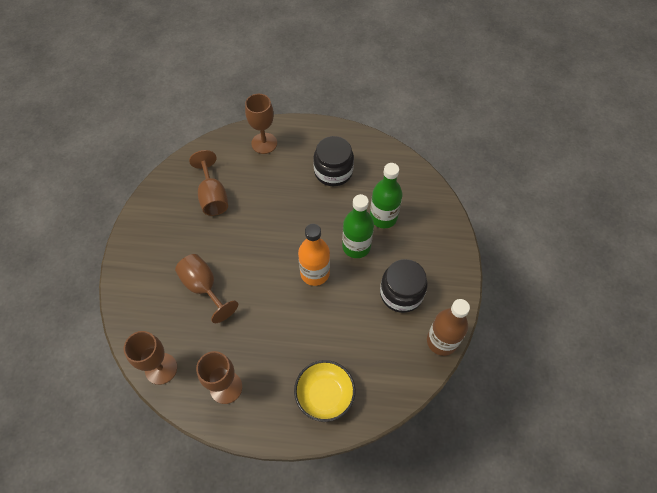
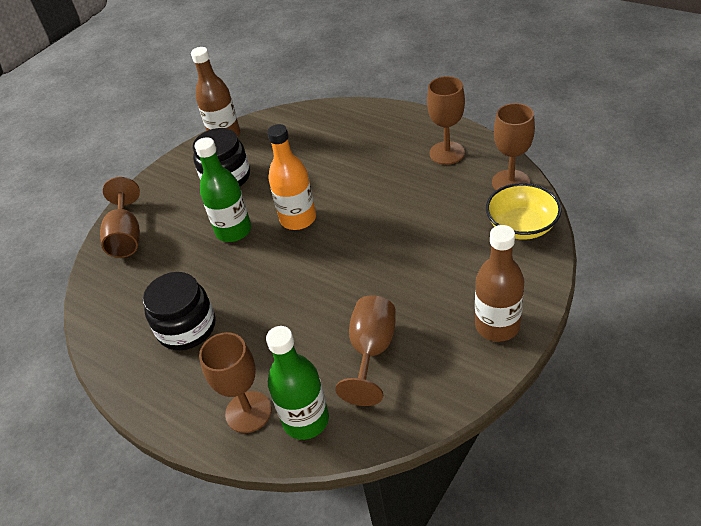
camera: 145 degrees left, 15 degrees down
brown goblet [175,254,238,323] -> brown goblet moved to [100,177,140,258]
yellow bowl [294,360,356,422] -> yellow bowl moved to [486,183,562,240]
green bottle [370,163,402,228] -> green bottle moved to [266,326,329,440]
none -> brown bottle [475,225,524,342]

